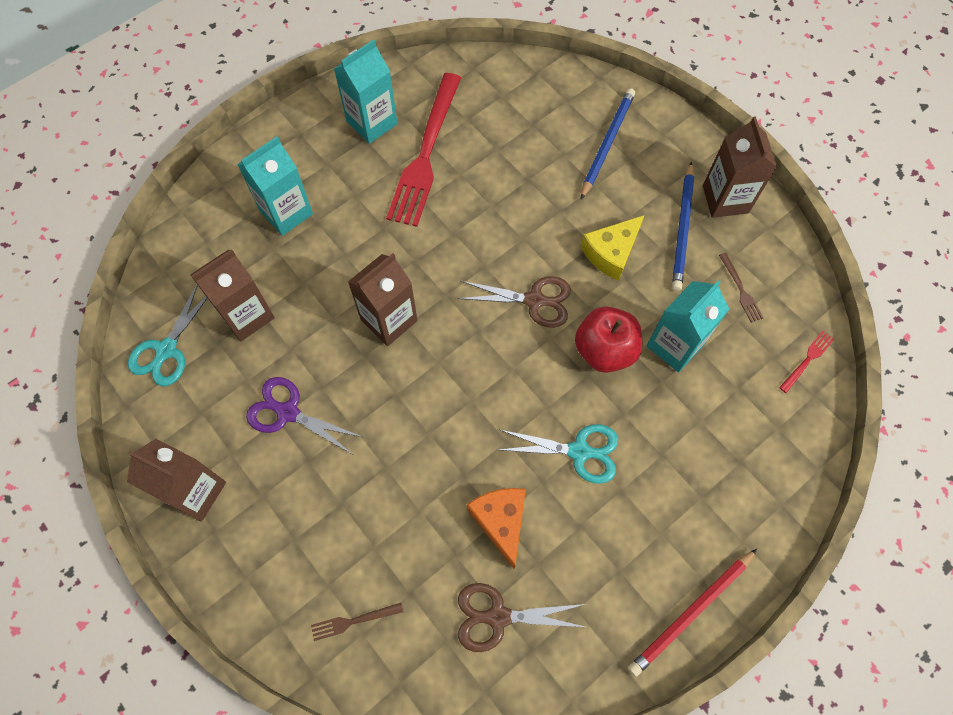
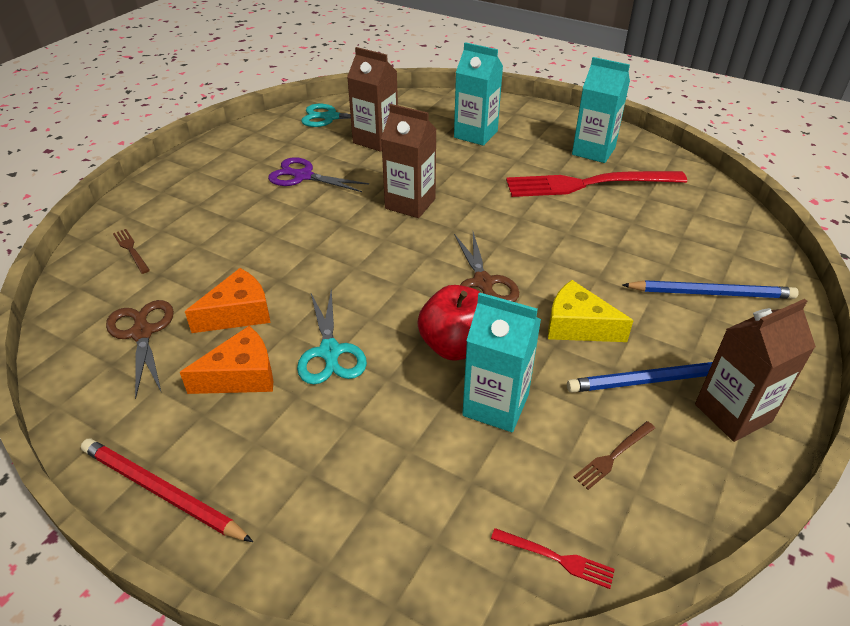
camera: 70 degrees right, 25 degrees down
brown carton [127,439,226,522] -> none
purple scissors [246,377,362,454] -> purple scissors turned 75 degrees counterclockwise [268,157,369,192]
none -> orange cheese [180,326,273,394]

